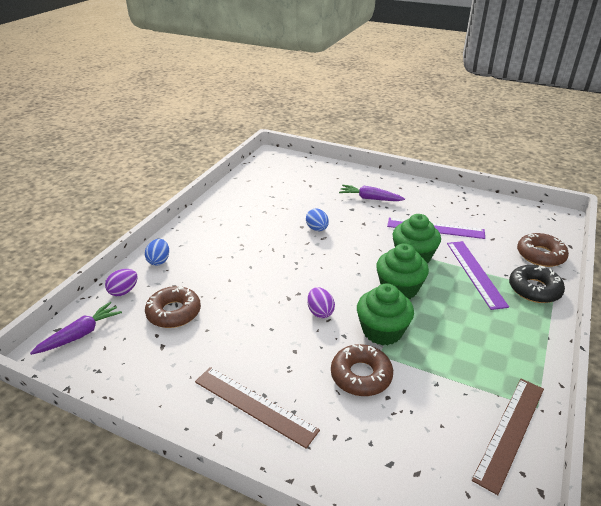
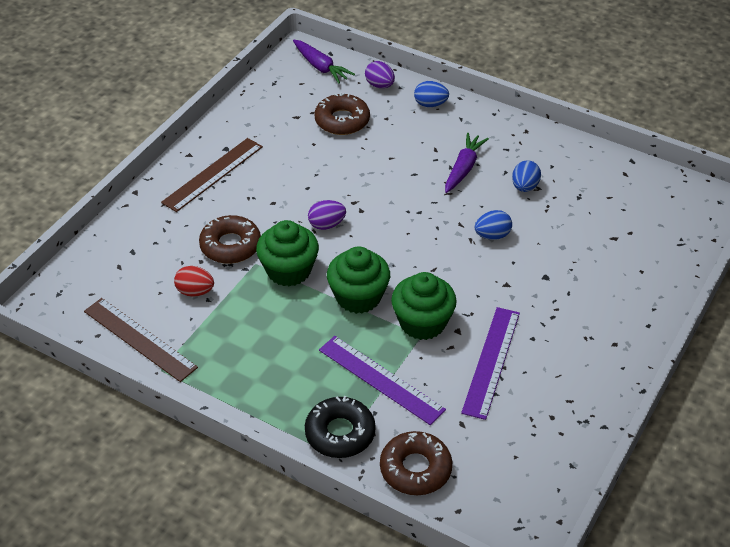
camera: 95 degrees right, 10 degrees up
purple carrot [339,185,405,201] -> purple carrot moved to [445,133,489,193]
purple ruler [447,241,509,310] -> purple ruler turned 45 degrees clockwise [319,336,446,425]
none -> red egg [174,266,214,297]
none -> blue egg [512,160,541,192]

